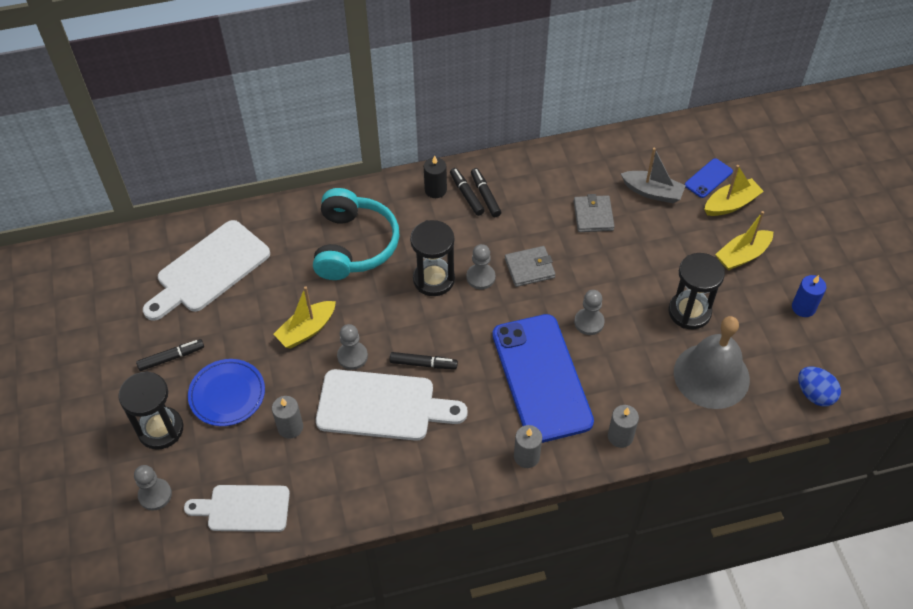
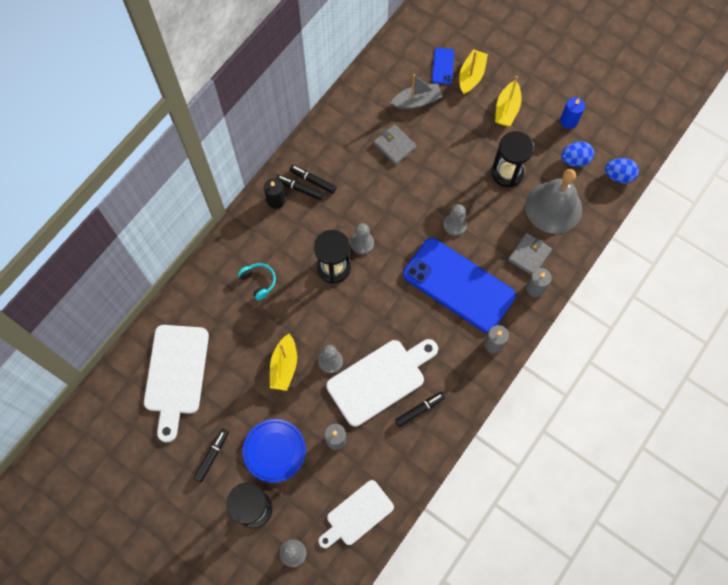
camera: 40 degrees left, 15 degrees up
turquoise headphones [313,188,400,280] -> turquoise headphones [238,263,276,301], size x0.45
black marker [390,352,458,369] -> black marker moved to [395,392,445,427]
grey wallet [505,246,556,287] -> grey wallet moved to [508,233,552,275]
none -> blue egg [561,141,594,167]

